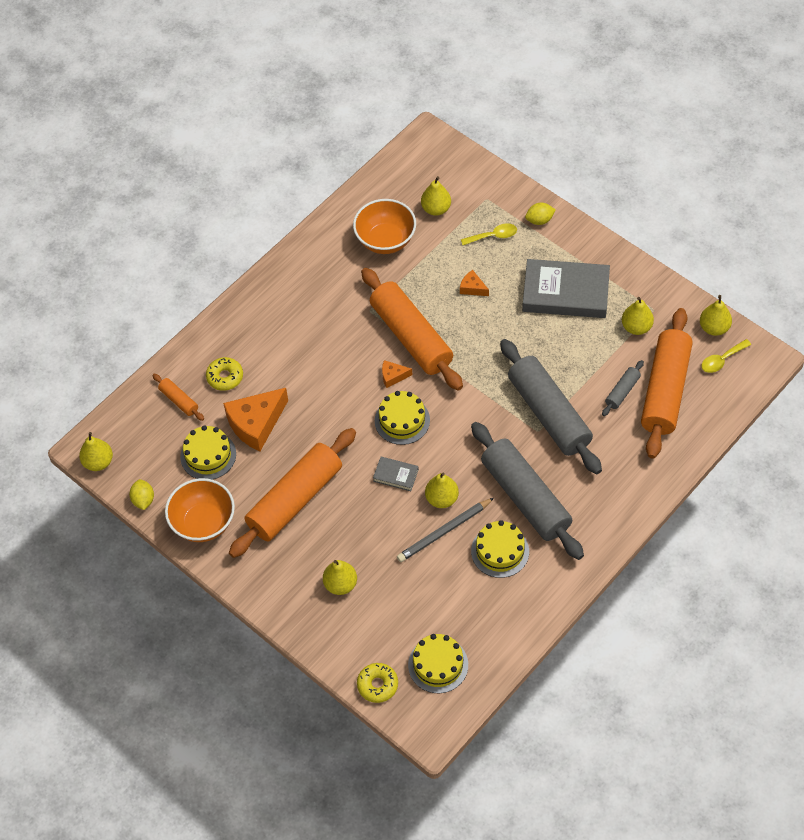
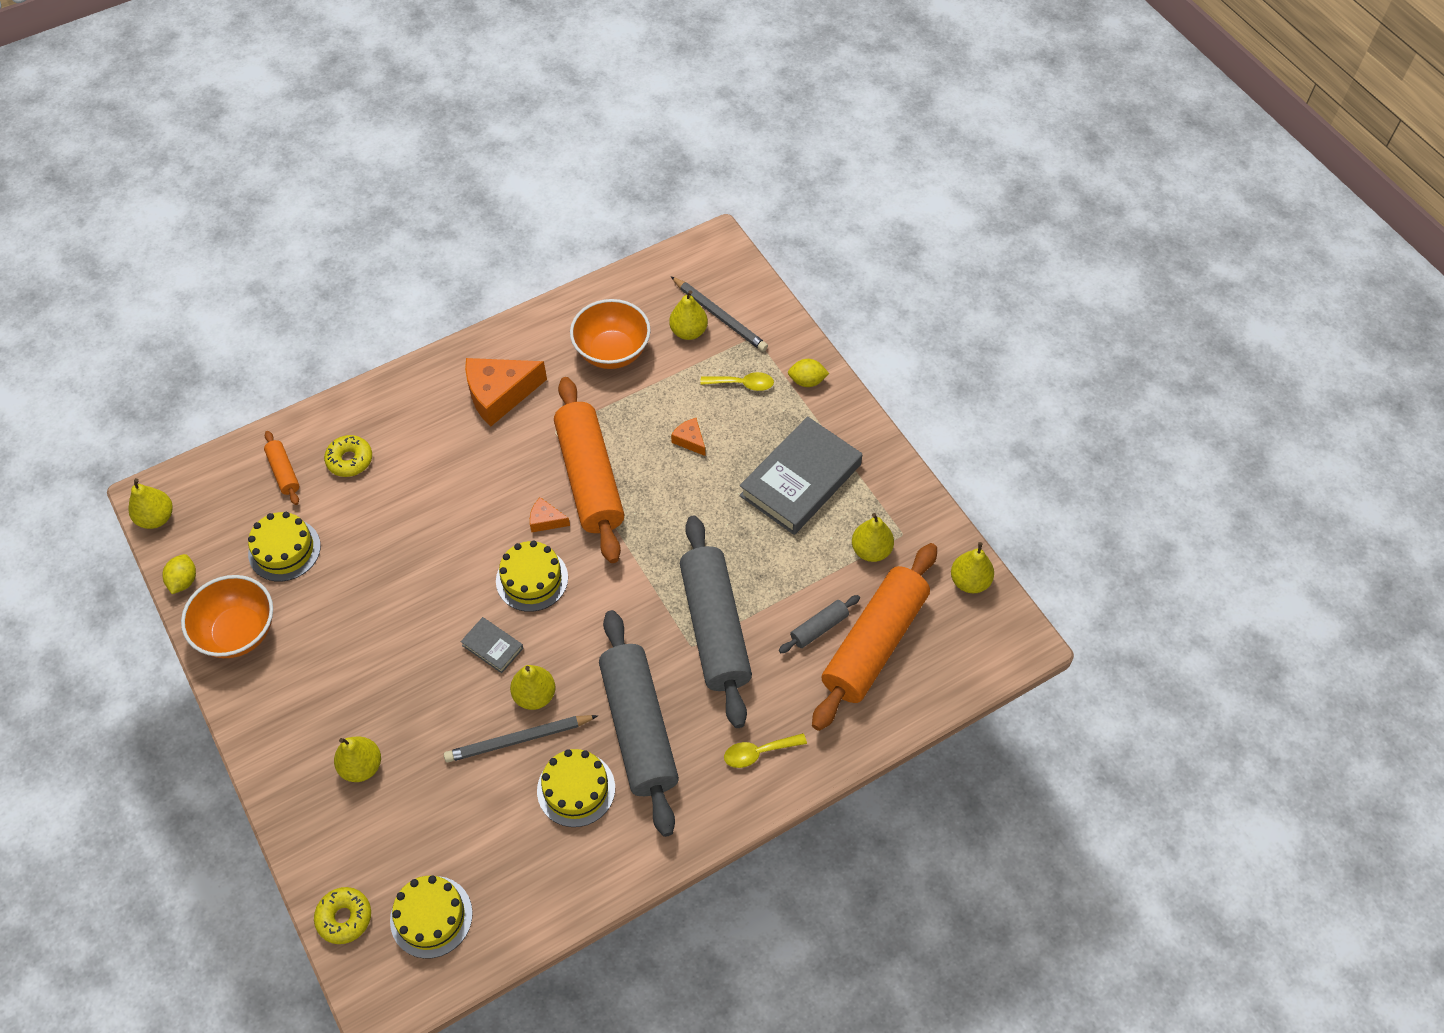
camera: 15 degrees right, 0 degrees up
orange cheese [223,388,288,451] -> orange cheese moved to [465,358,547,427]
orange rolling pin [229,428,356,558] -> none
grey book [522,259,610,318] -> grey book turned 75 degrees counterclockwise [739,416,862,535]
yellow spoon [701,339,751,373] -> yellow spoon moved to [724,733,807,768]
none -> grey pencil [671,276,768,352]

